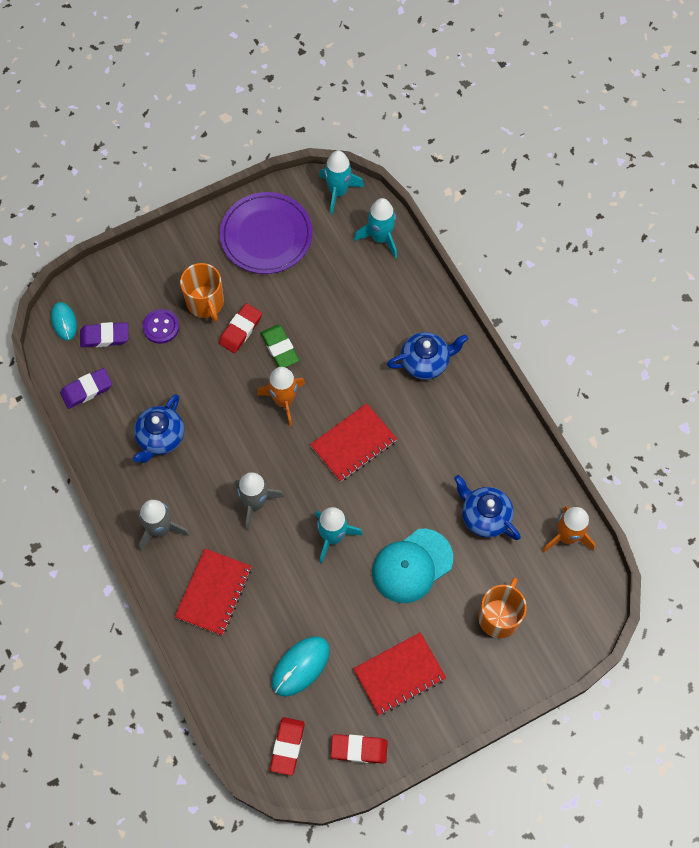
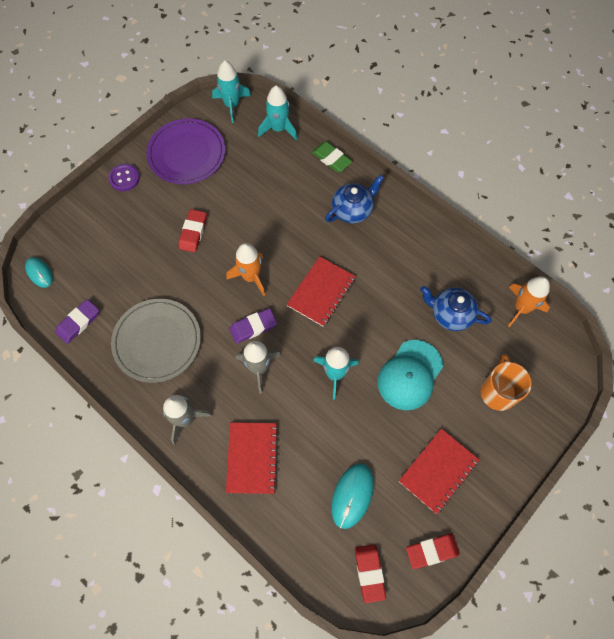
camera: 20 degrees left, 0 degrees up
purple eraser [80,322,128,347] -> purple eraser moved to [229,308,277,344]
blue teapot [133,394,184,463] -> grey plate [111,299,201,383]
purple button [142,309,179,344] -> purple button moved to [108,164,140,191]
orange mug [180,263,224,322] -> none
green eraser [261,324,299,367] -> green eraser moved to [312,142,352,172]

